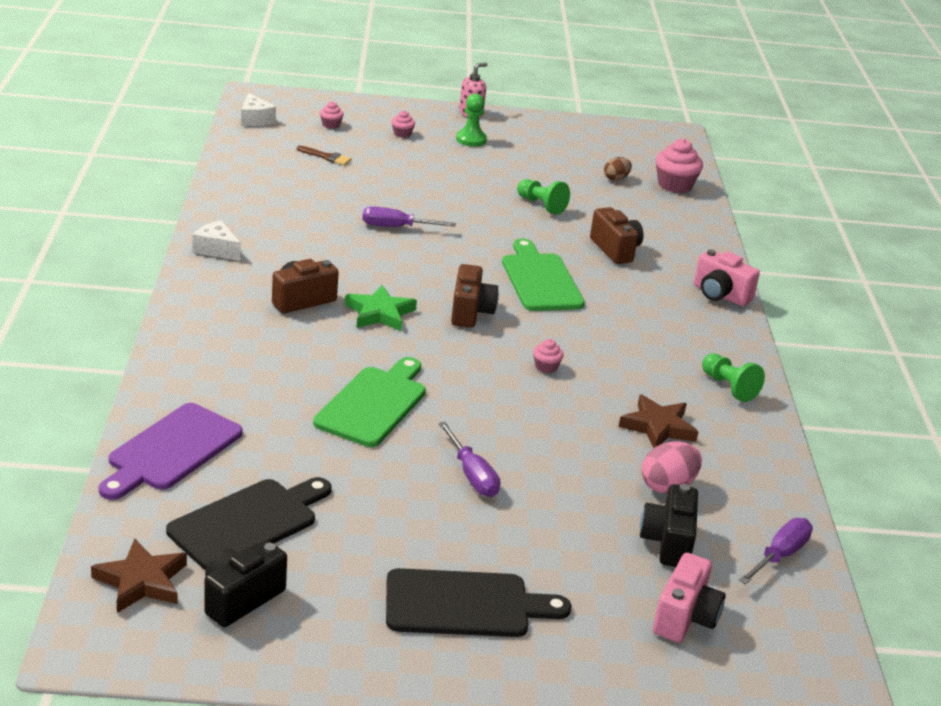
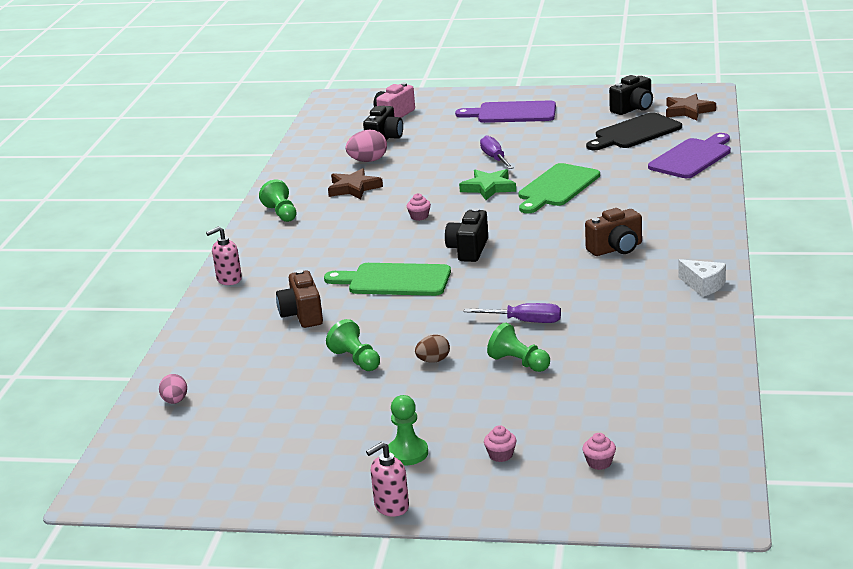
camera: 165 degrees left, 5 degrees down
white cheese [241,93,276,126] -> none
brown brush [297,146,352,165] -> none
green star [345,285,417,331] -> green star moved to [459,169,516,200]
black cutting board [386,568,571,637] -> purple cutting board [455,100,556,123]
brown camera [451,264,499,328] -> black camera [445,208,488,262]
green cutting board [502,238,585,311] -> green cutting board turned 105 degrees clockwise [324,263,451,296]
brown egg [604,157,632,181] -> brown egg moved to [415,335,450,362]
pink cupcake [656,139,703,193] -> pink egg [159,374,187,404]
pink camera [694,249,760,306] -> pink soap dispenser [206,226,242,285]
purple screwdriver [739,518,813,584] -> none
none -> green pawn [487,323,550,372]

